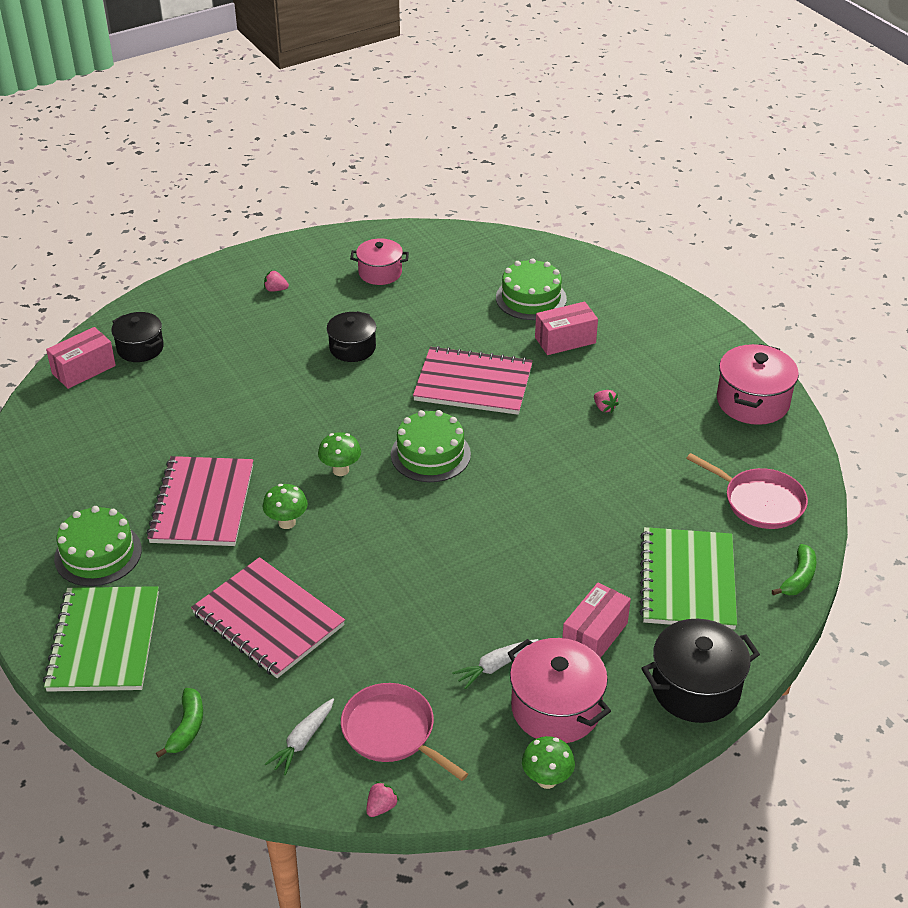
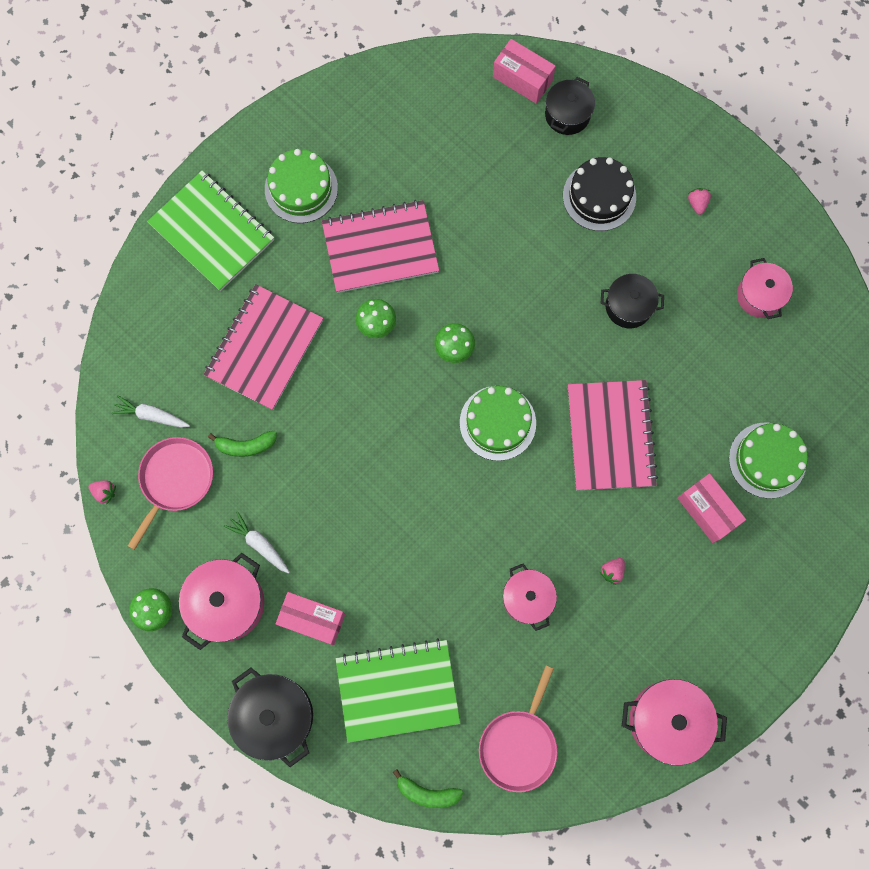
camera: 75 degrees right, 35 degrees up
green notebook [43,586,159,692] -> green notebook turned 60 degrees clockwise [147,170,274,291]
green banana [156,688,203,758] -> green banana moved to [208,431,277,457]
none -> pink pot [503,563,557,631]
none -> black cake [563,157,636,231]

